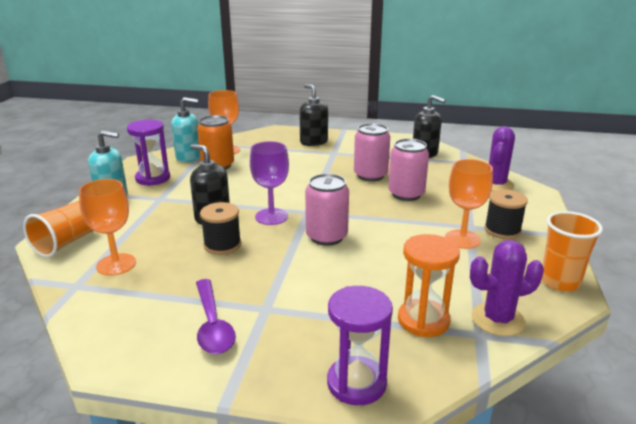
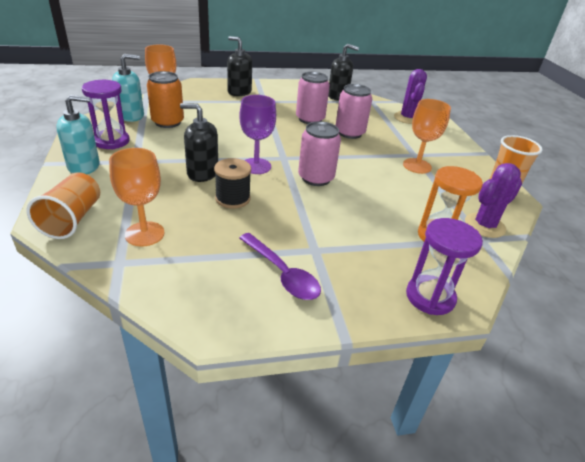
camera: 25 degrees left, 10 degrees up
black spool [484,189,528,239] -> none

